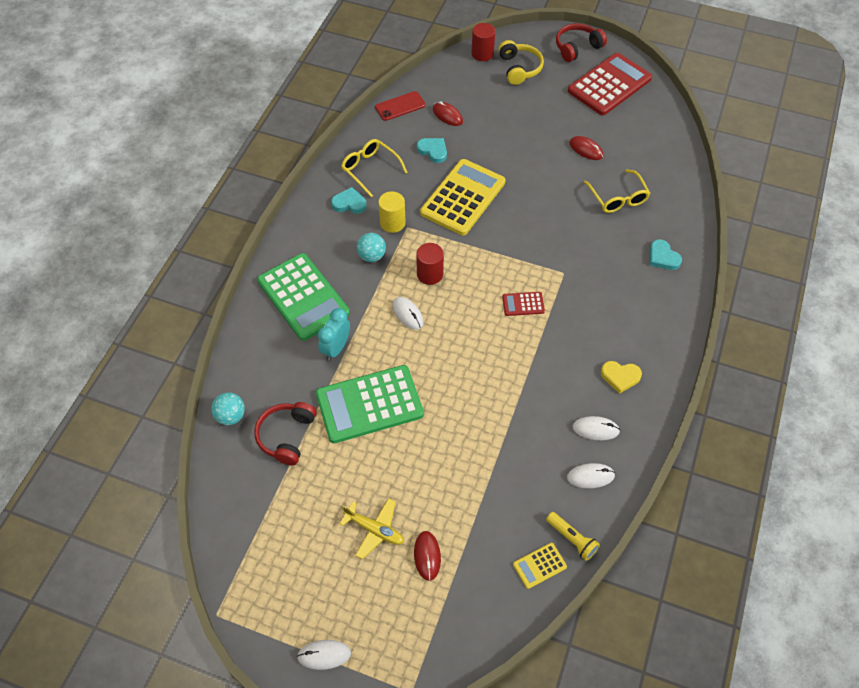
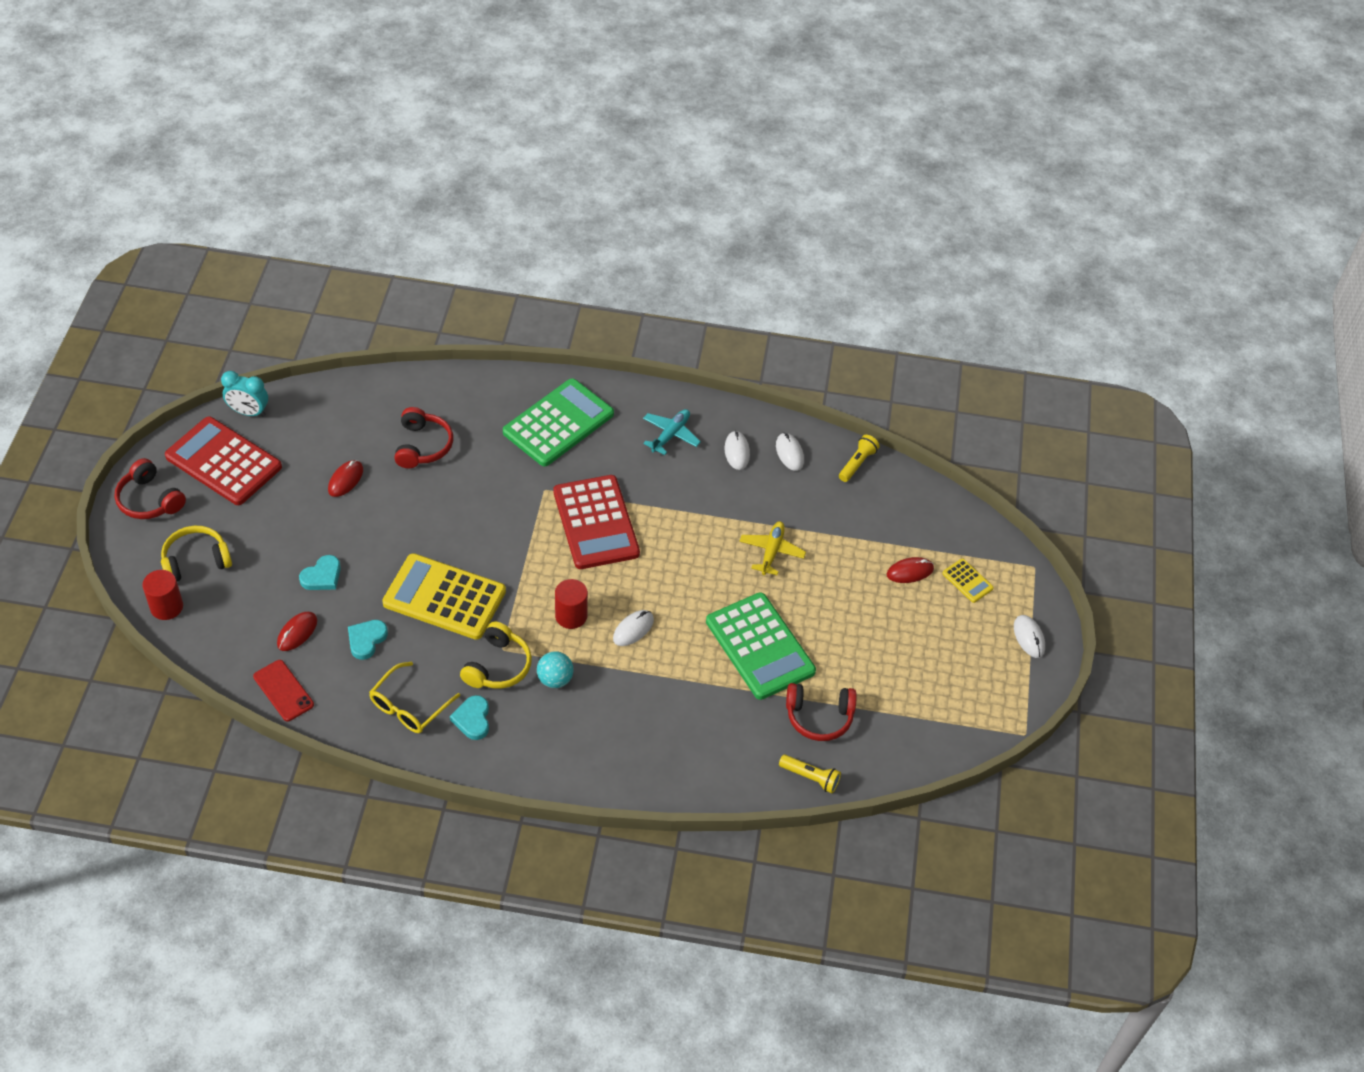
camera: 105 degrees left, 5 degrees down
turquoise ball [211,392,245,425] -> yellow flashlight [779,755,841,793]
green calculator [257,253,350,341] -> green calculator moved to [503,378,614,467]
turquoise clock [318,308,350,361] -> turquoise clock moved to [221,371,268,417]
yellow plane [339,498,404,559] -> yellow plane moved to [740,521,806,575]
yellow cylinder [378,191,406,233] -> yellow headphones [460,621,532,689]
red calculator [502,292,545,316] -> red calculator [553,475,640,569], size x2.28
yellow calculator [513,543,567,589] -> yellow calculator moved to [942,558,994,603]
yellow glasses [584,169,650,213] -> red headphones [394,407,453,468]
yellow heart [601,361,642,394] -> turquoise plane [643,409,701,455]
turquoise heart [650,239,682,270] -> turquoise heart moved to [299,555,341,590]

